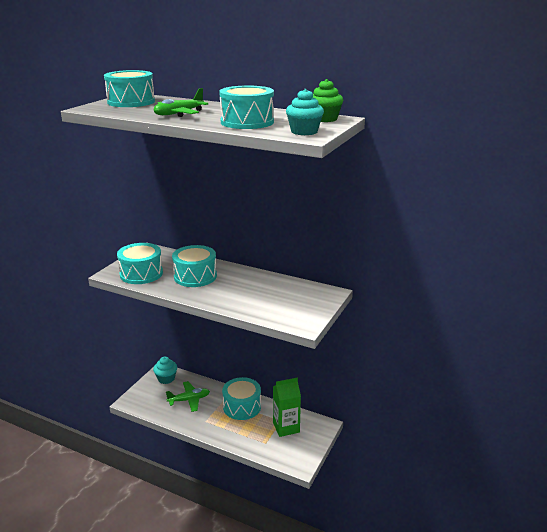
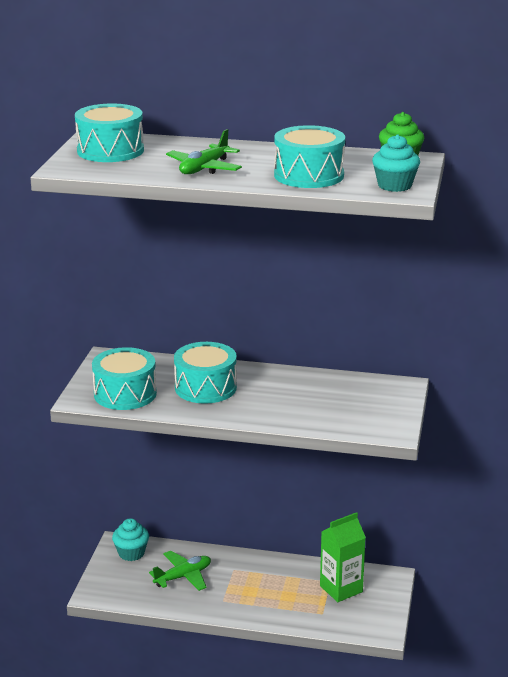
camera: 15 degrees left, 0 degrees up
turquoise drum [222,377,261,420] -> none

